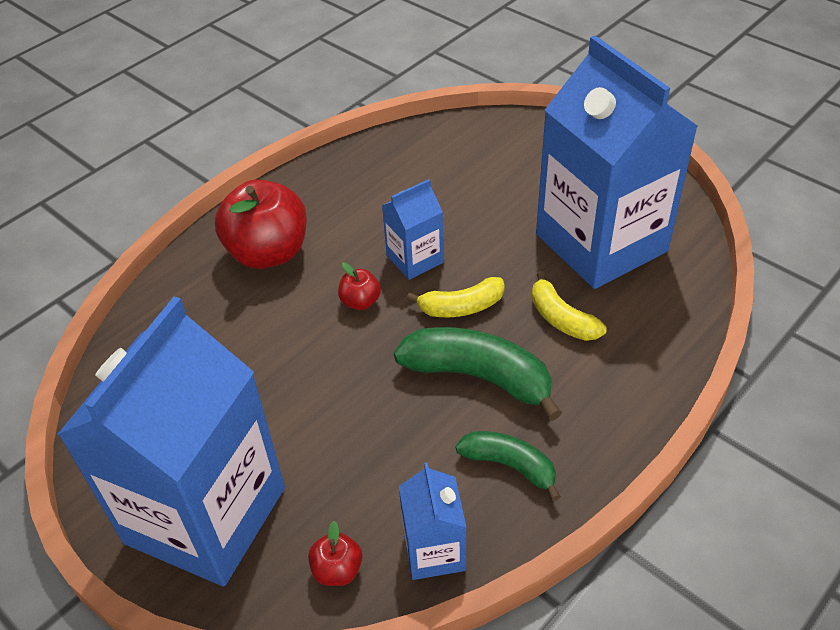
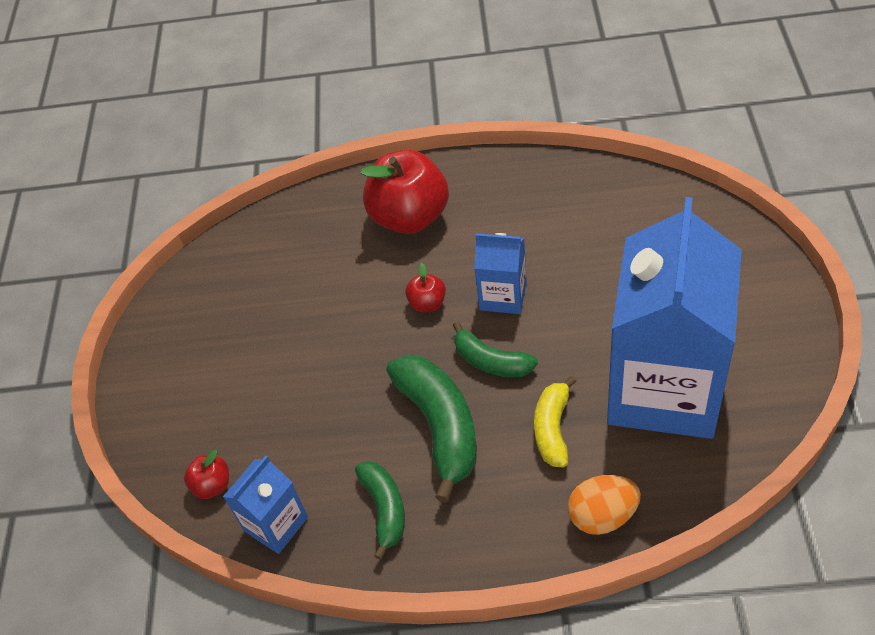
camera: 50 degrees right, 5 degrees up
blue carton [57,296,285,587] -> none
yellow banana [407,277,505,317] -> green banana [453,321,538,377]
none -> orange egg [568,475,641,535]

